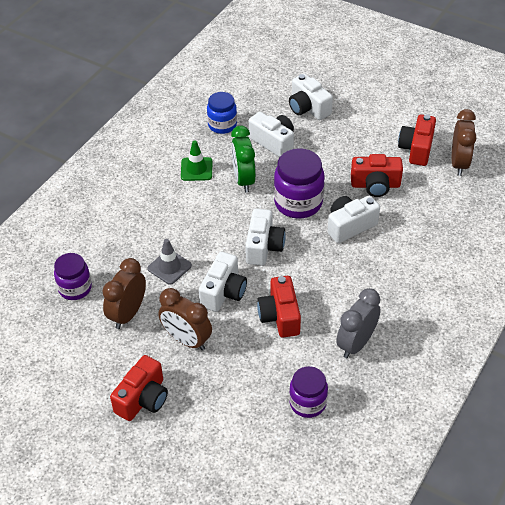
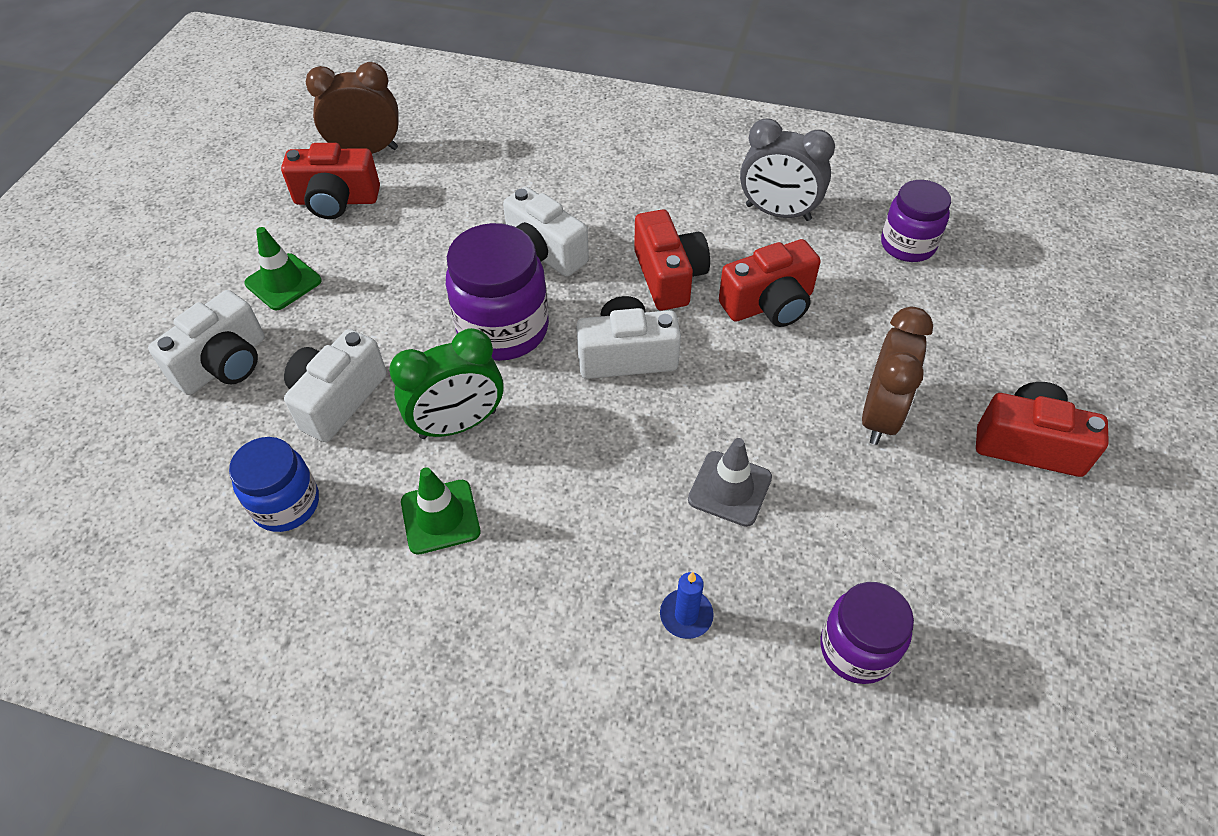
camera: 105 degrees left, 5 degrees up
brown clock [102,258,146,329] -> none
white camera [199,252,247,312] -> none
red camera [351,154,403,197] -> red camera moved to [634,209,710,311]
none -> green traffic cone [244,227,322,310]
none -> blue candle [660,572,714,639]

